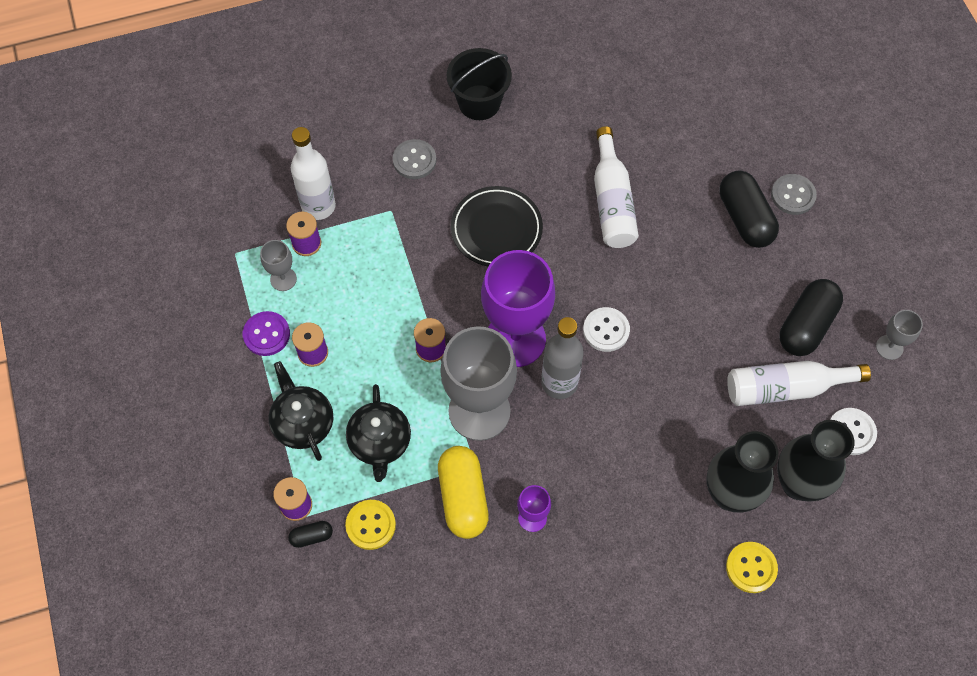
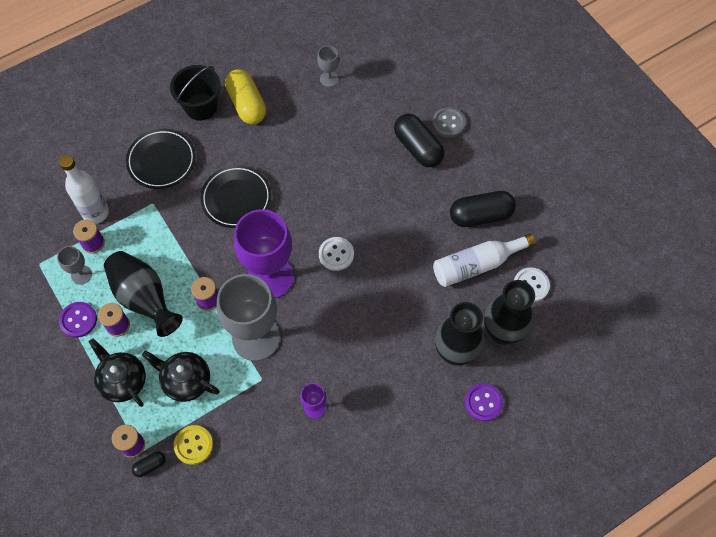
camera: 15 degrees left, 0 degrees up
black teapot [346,384,411,482] -> black teapot turned 135 degrees clockwise [142,351,220,402]
grey button [393,139,436,179] -> black plate [126,129,196,189]
yellow capsule [438,446,489,539] -> yellow capsule moved to [225,69,266,124]
grey bottle [541,317,584,399] -> none
white bottle [594,126,639,248] -> none
yellow button [726,542,778,593] -> purple button [465,383,503,422]
black capsule [779,279,843,356] -> black capsule turned 60 degrees clockwise [450,191,516,227]
grey goblet [876,310,923,360] -> grey goblet moved to [317,46,339,87]
none -> black vase [104,251,183,337]

